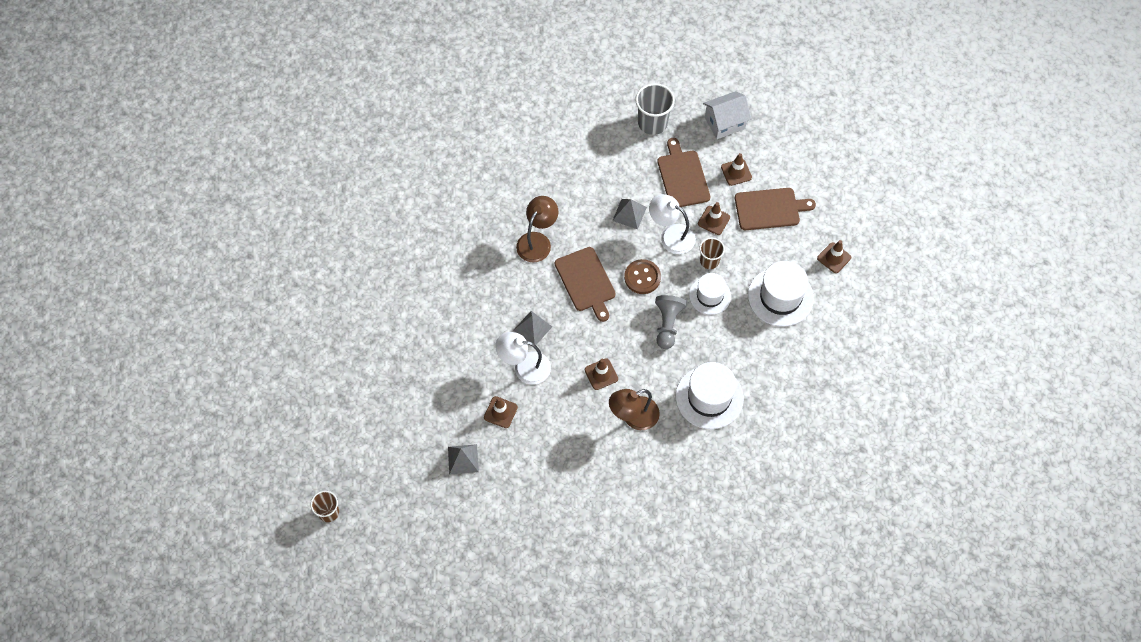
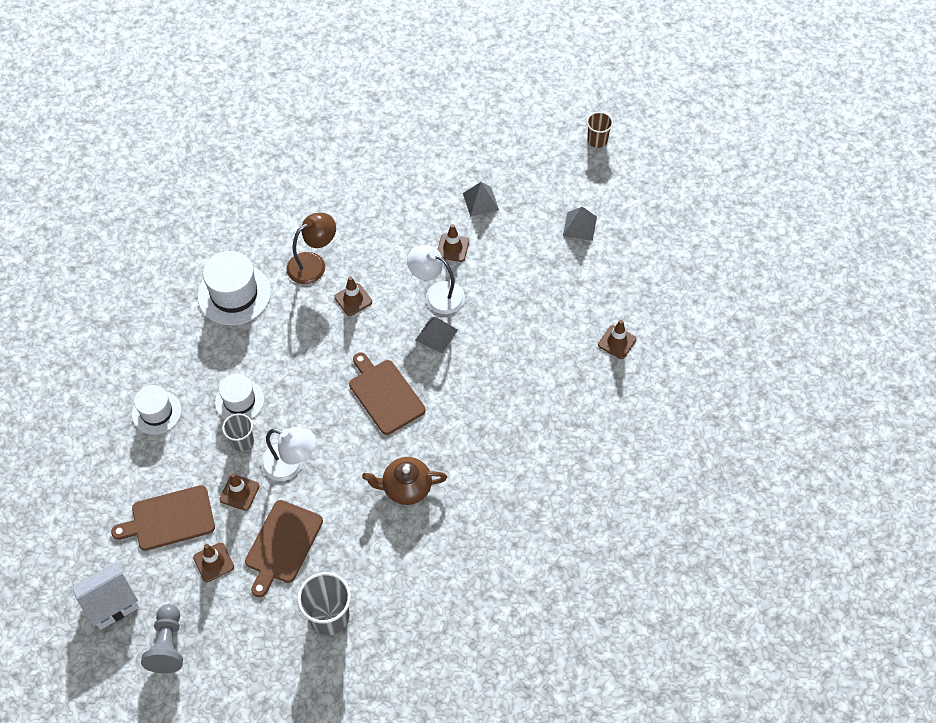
camera: 170 degrees right, 5 degrees down
white lamp [495,332,551,384] -> white lamp turned 150 degrees counterclockwise [407,245,465,314]
brown lamp [516,196,558,263] -> none
grey pyramid [612,199,647,229] -> grey pyramid moved to [563,207,597,241]
brown button [624,259,661,294] -> none
grey pawn [655,295,687,349] -> grey pawn moved to [141,604,183,673]
brown cutting board [657,138,710,207] -> brown cutting board turned 45 degrees clockwise [245,500,323,597]
brown cup [699,238,725,269] -> grey cup [222,413,254,451]
white house [703,91,751,139] -> white house moved to [72,562,139,630]
white hat [748,261,814,327] -> white hat [132,385,182,435], size x0.64
brown traffic cone [817,240,851,273] -> brown traffic cone moved to [598,320,636,359]
none -> brown teapot [362,457,447,505]

